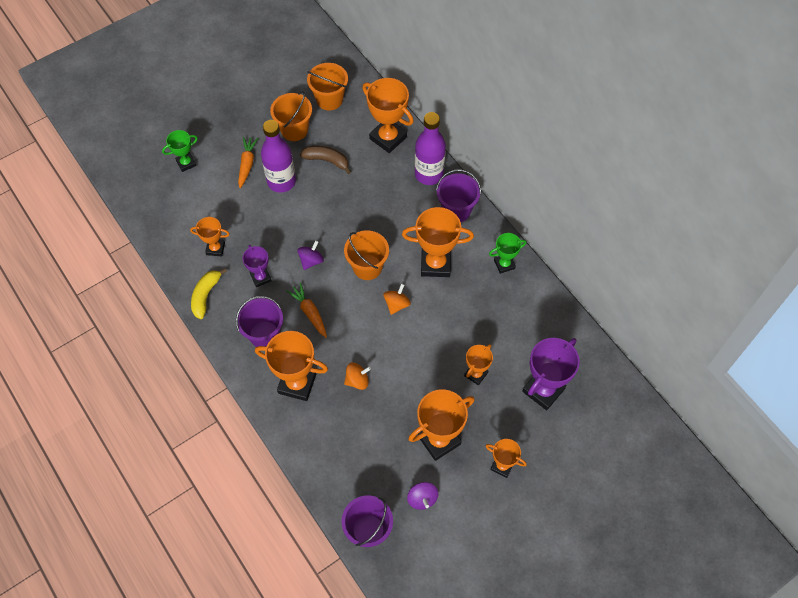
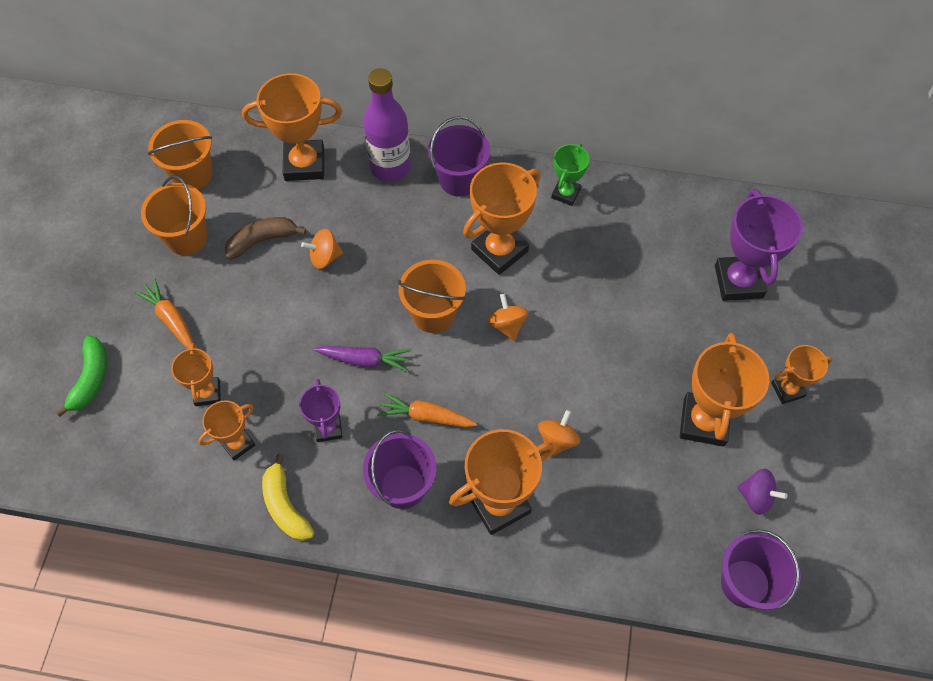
camera: 45 degrees left, 0 degrees up
green trophy [162,130,198,172] -> green banana [56,336,107,417]
purple trophy [243,245,272,287] -> purple trophy turned 60 degrees clockwise [299,379,343,442]
purple bottle [261,120,296,193] -> none
purple spinning top [297,240,324,270] -> purple carrot [314,346,412,372]
orange trophy [464,344,493,385] -> orange trophy moved to [171,343,221,406]
none -> orange spinning top [301,229,343,269]

